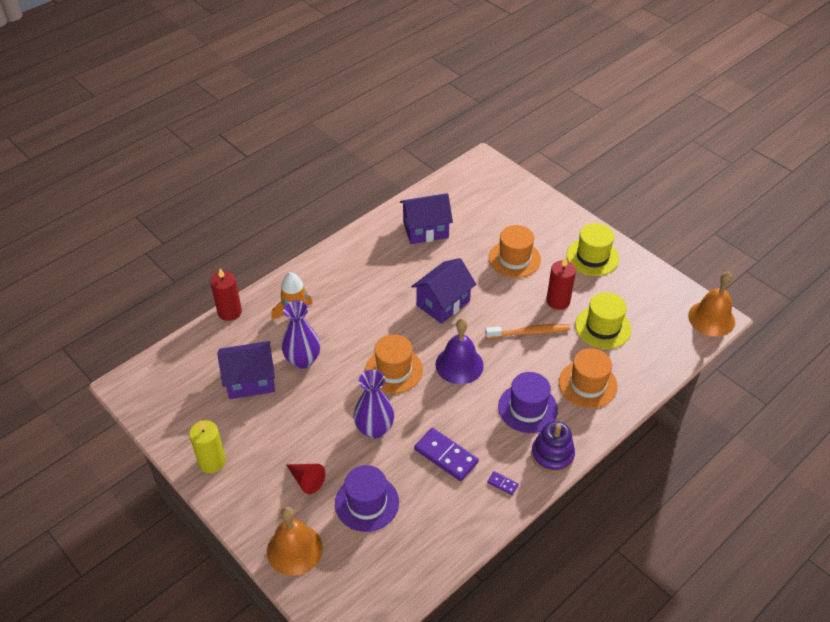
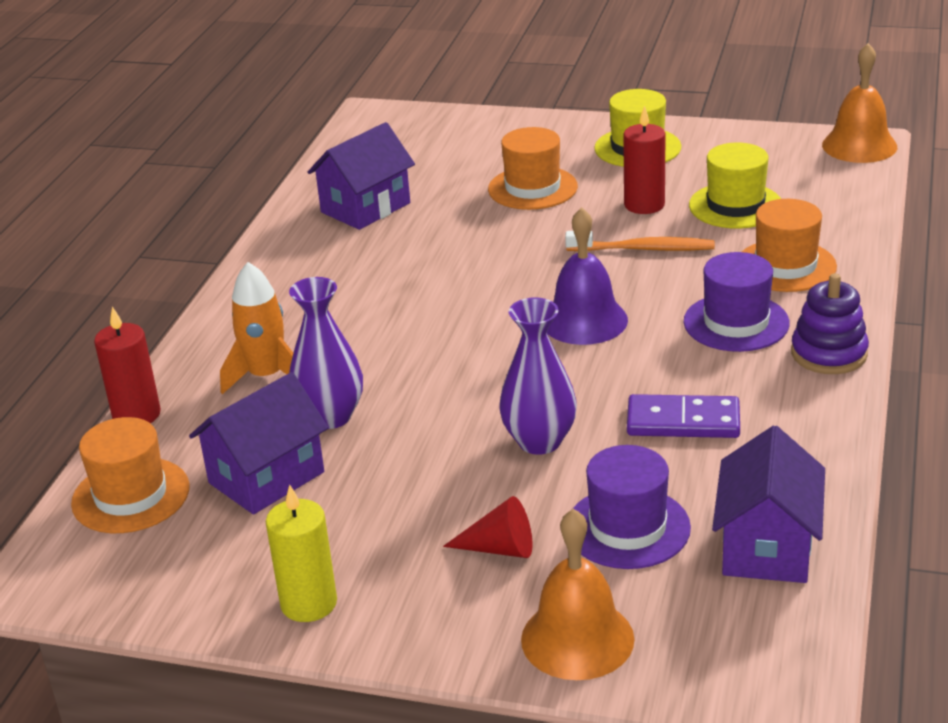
camera: 30 degrees left, 15 degrees down
orange hat [365,334,423,394] -> orange hat moved to [71,417,190,533]
purple house [411,258,476,324] -> purple house moved to [712,426,825,583]
orange toothbrush [485,324,570,339] -> orange toothbrush turned 45 degrees clockwise [565,231,715,251]
purple domino [487,471,519,495] -> none

